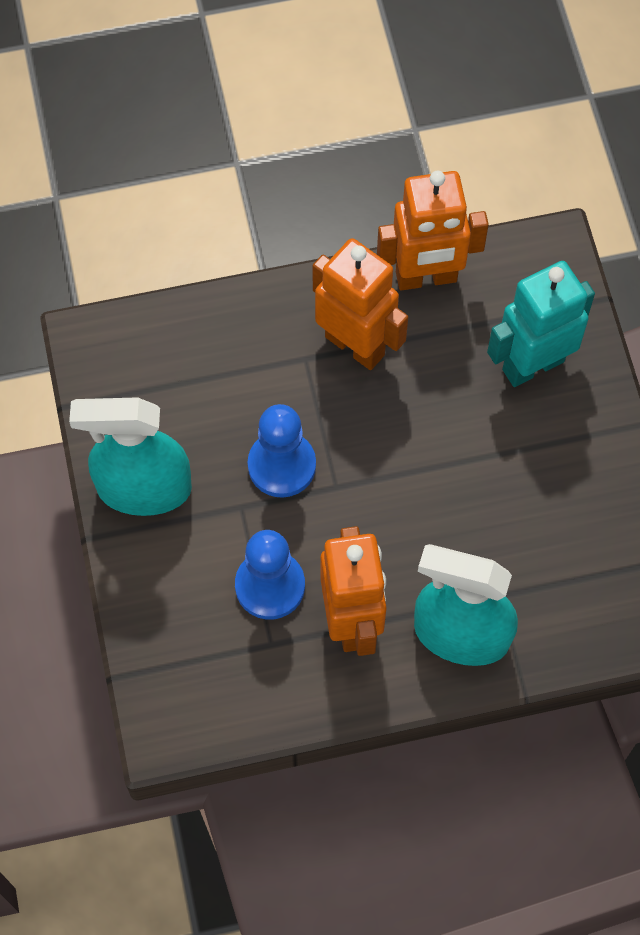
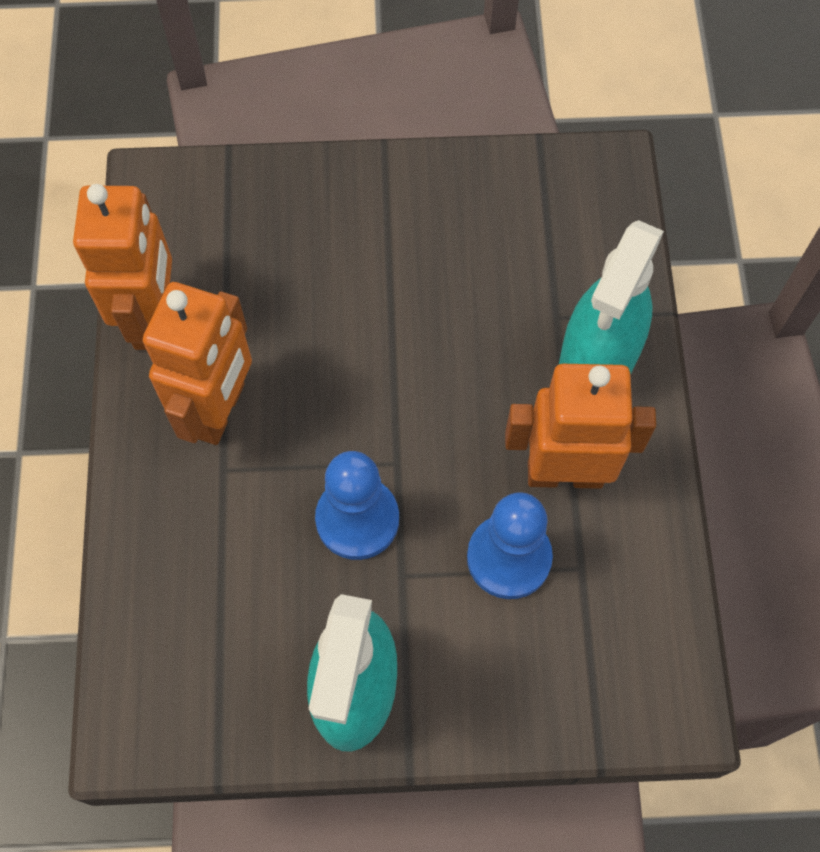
camera: 80 degrees left, 0 degrees up
orange robot [313,238,408,370] -> orange robot turned 150 degrees clockwise [143,282,252,445]
turquoise robot [487,261,595,387] -> none

